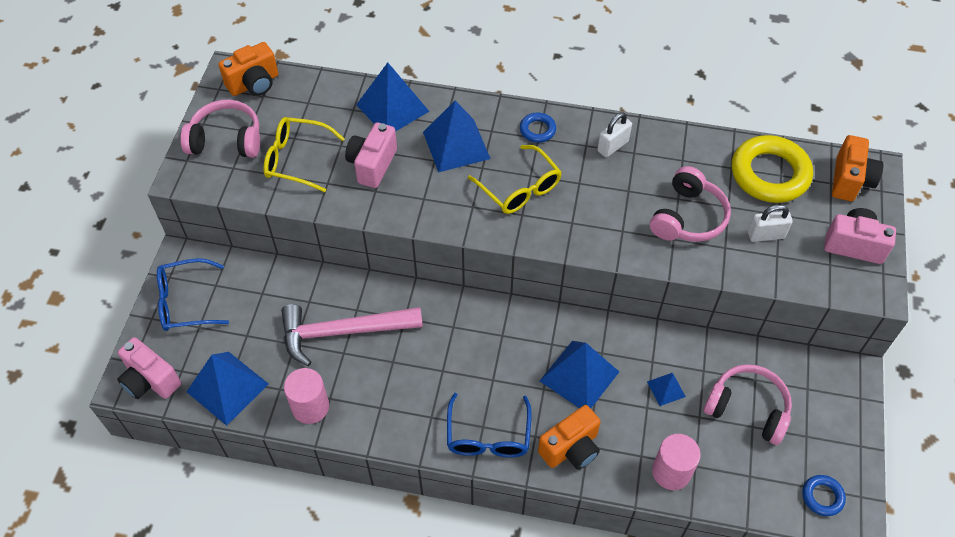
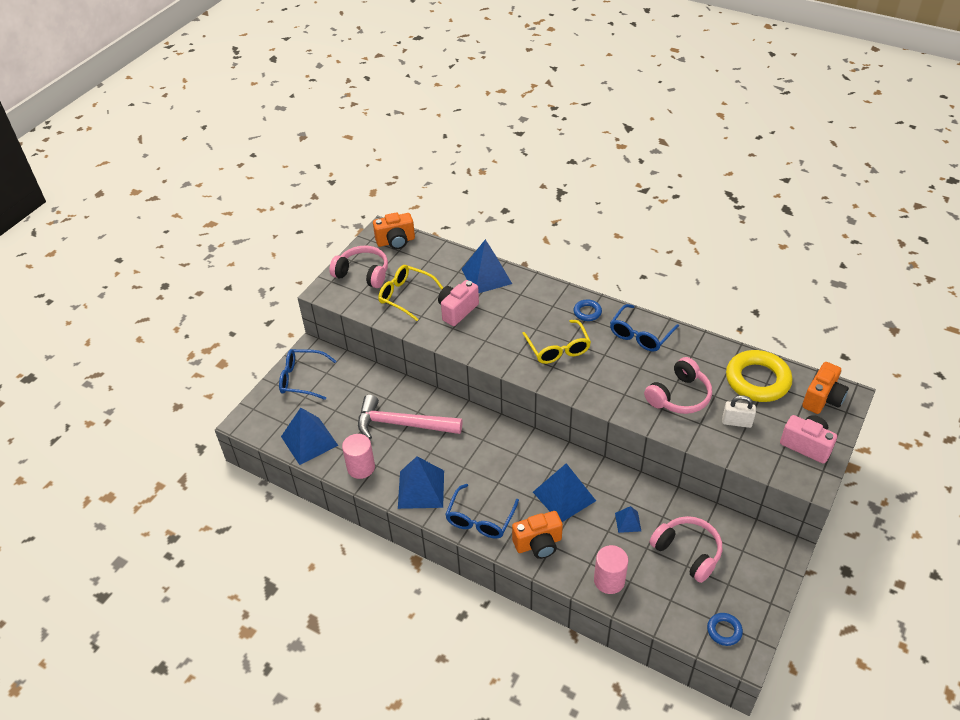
camera: 20 degrees right, 10 degrees down
pink camera [117,337,181,399] -> none
blue pyramid [423,101,491,172] -> blue pyramid moved to [398,456,444,509]
white padlock [597,112,632,157] -> blue glasses [610,304,679,352]

